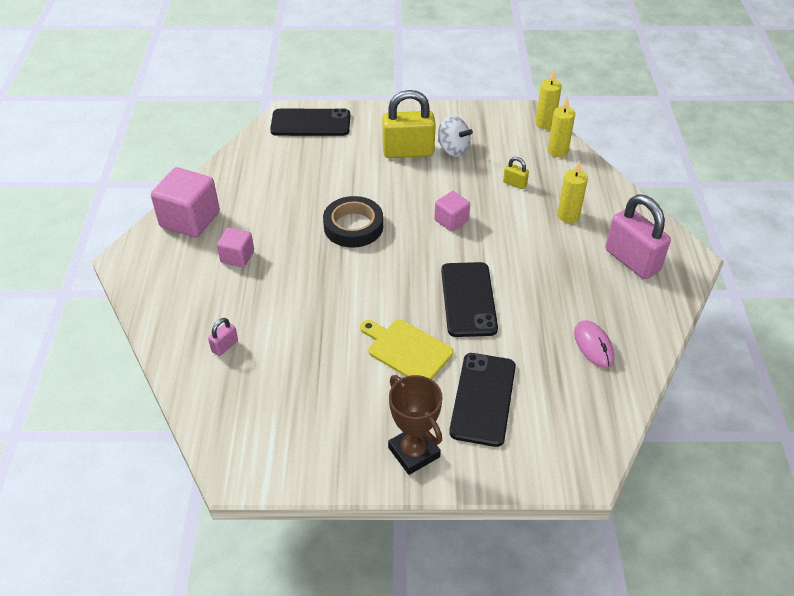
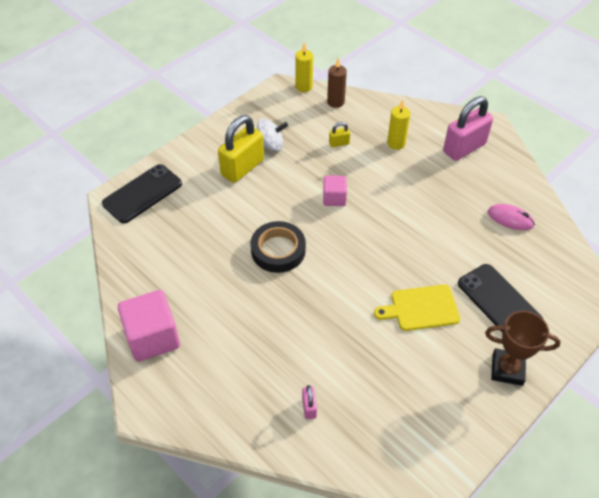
camera: 45 degrees left, 5 degrees up
pink cube [217,228,254,268] -> none
black phone [441,262,498,337] -> none
yellow candle [548,96,575,157] -> brown candle [327,58,347,108]
pink padlock [606,194,671,279] -> pink padlock turned 45 degrees counterclockwise [443,96,493,161]

